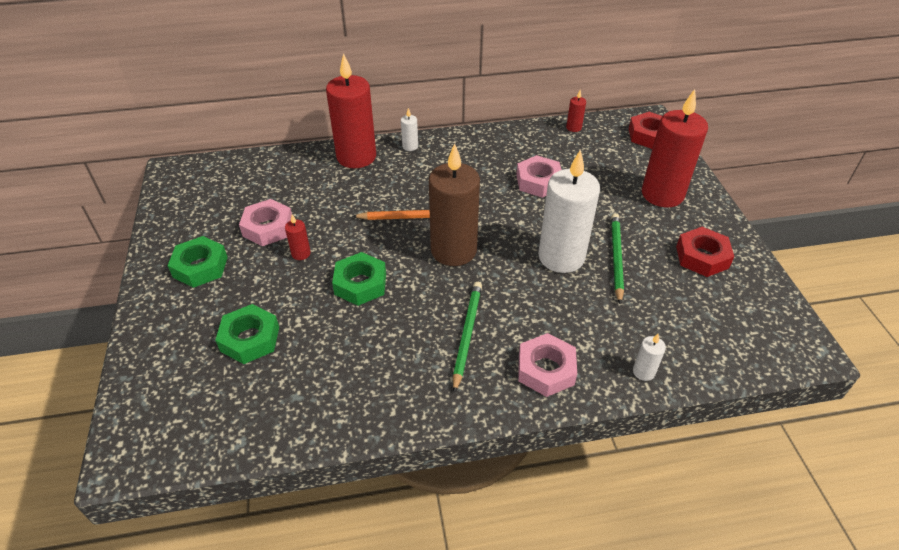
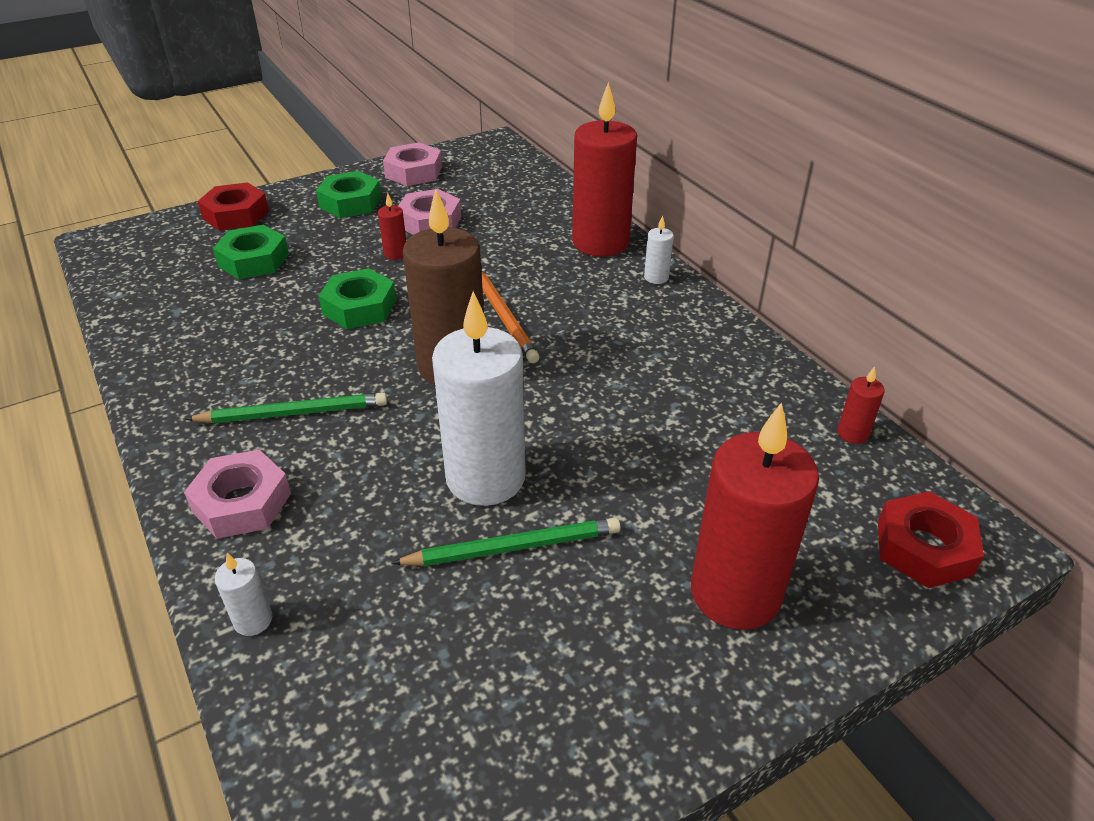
camera: 70 degrees right, 5 degrees down
pink nut [516,155,562,198] -> pink nut moved to [383,142,442,186]
red nut [676,227,734,277] -> red nut moved to [198,182,269,231]

